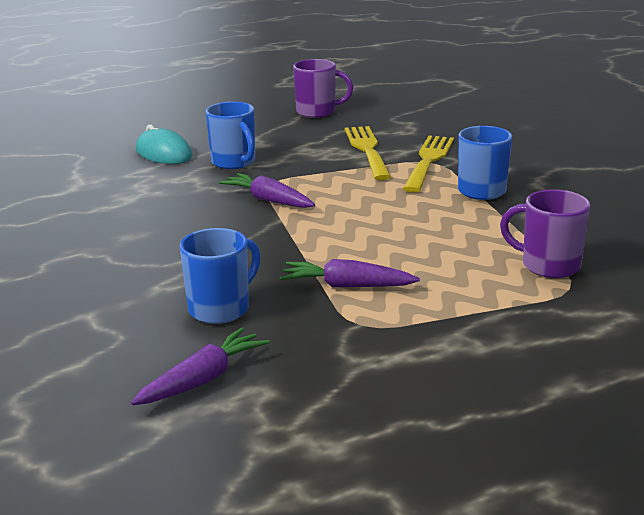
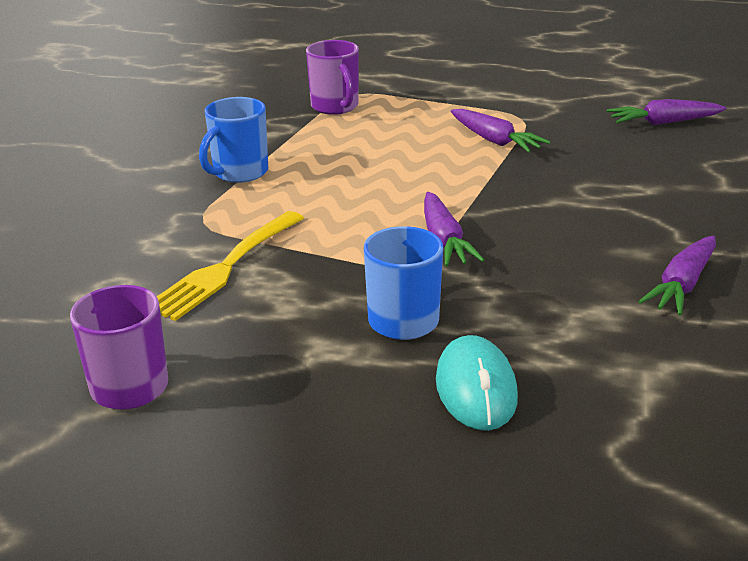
camera: 140 degrees left, 5 degrees up
blue mug [179,228,261,324] -> none
yellow fork [403,136,454,193] -> none
none -> purple carrot [638,236,716,316]

